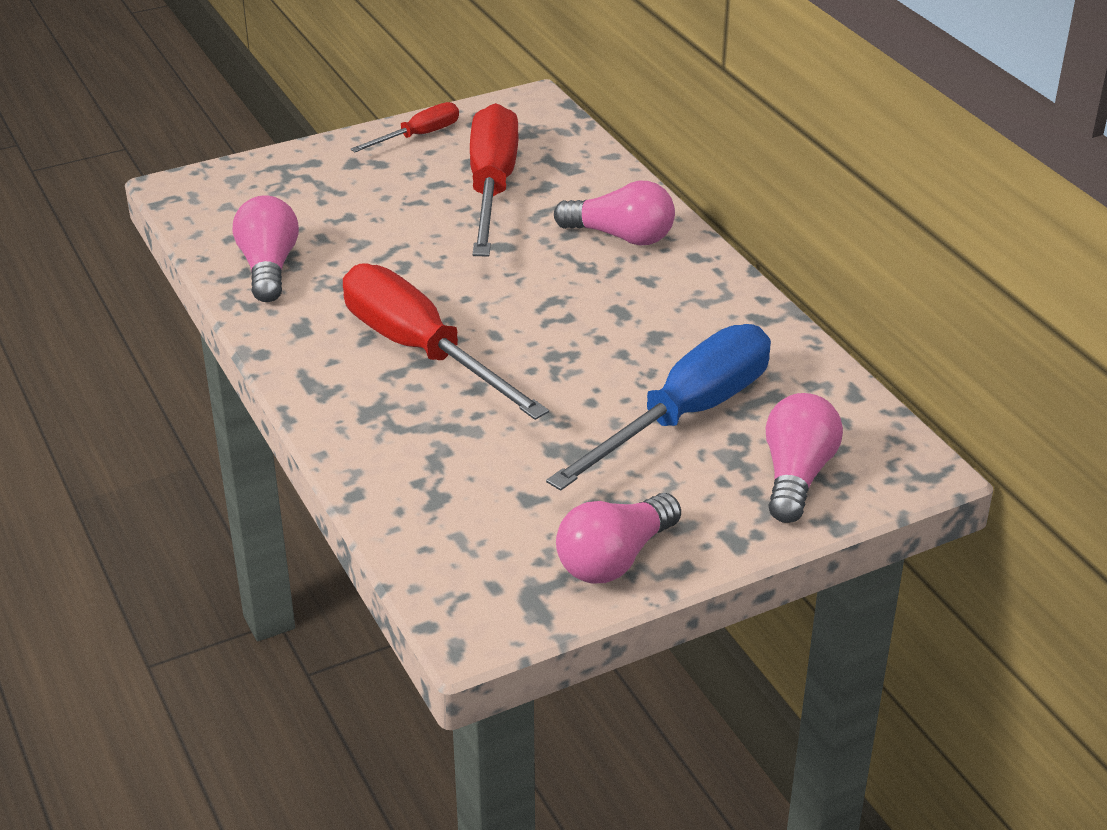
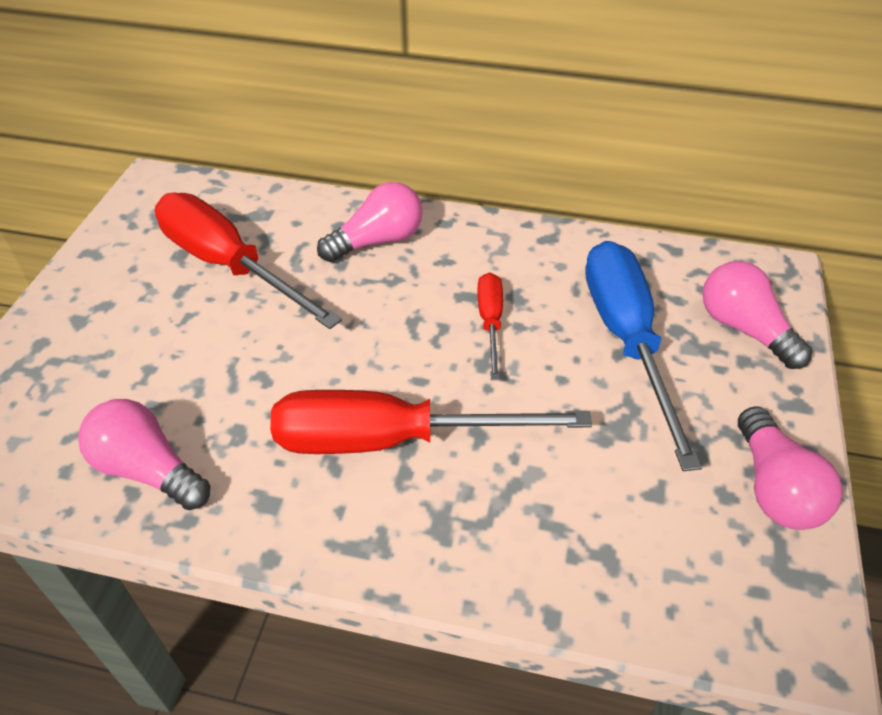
camera: 50 degrees left, 10 degrees up
red screwdriver [351,102,459,152] -> red screwdriver moved to [477,272,503,380]

